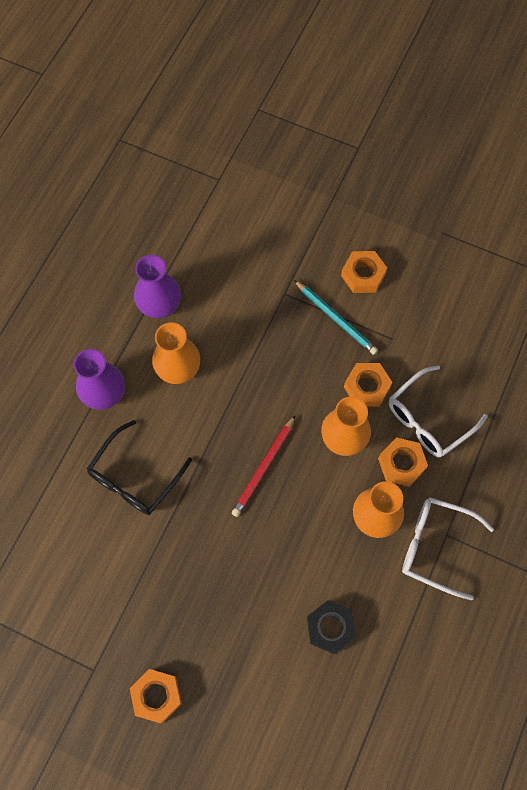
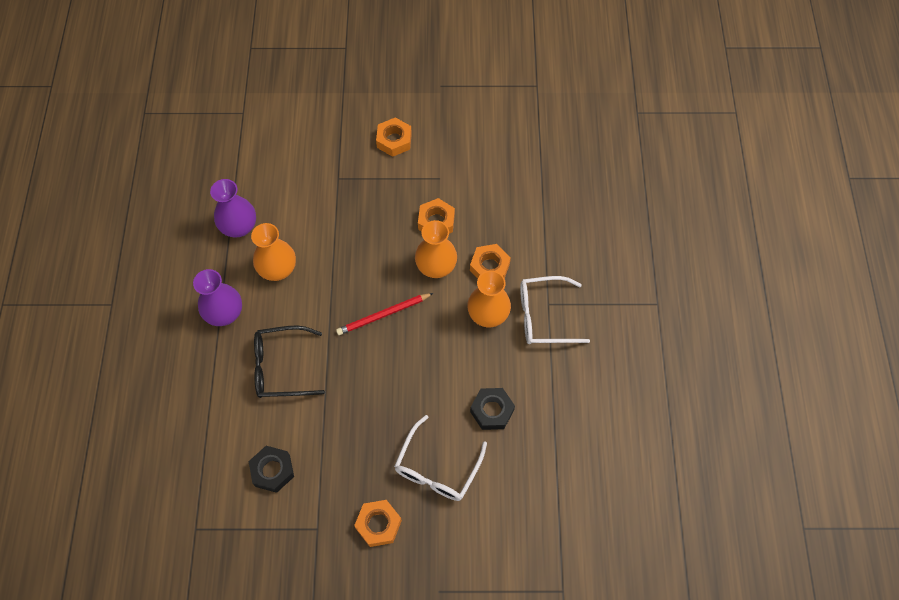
camera: 25 degrees left, 5 degrees down
black glasses [87,420,192,515] -> black glasses turned 75 degrees clockwise [254,326,325,398]
red pencil [232,415,296,517] -> red pencil turned 60 degrees clockwise [336,293,433,335]
turquoise pencil [294,280,378,355] -> none
white glasses [389,365,488,458] -> white glasses moved to [394,415,487,501]
none -> black nut [249,446,294,493]

